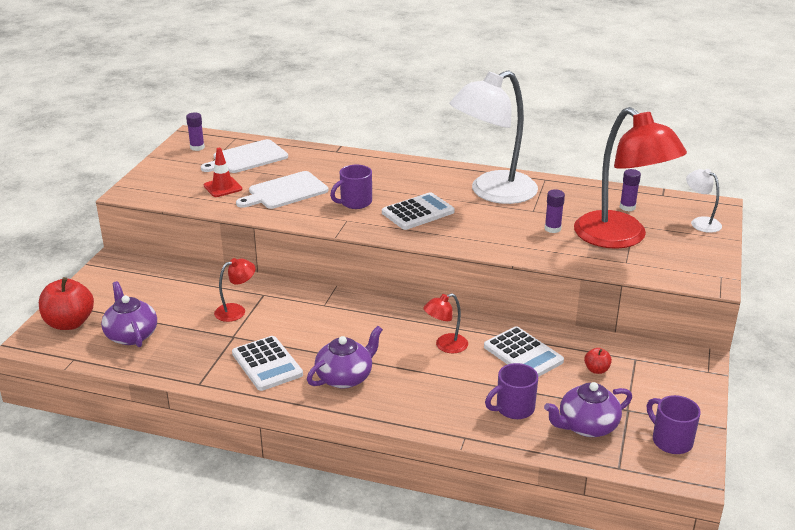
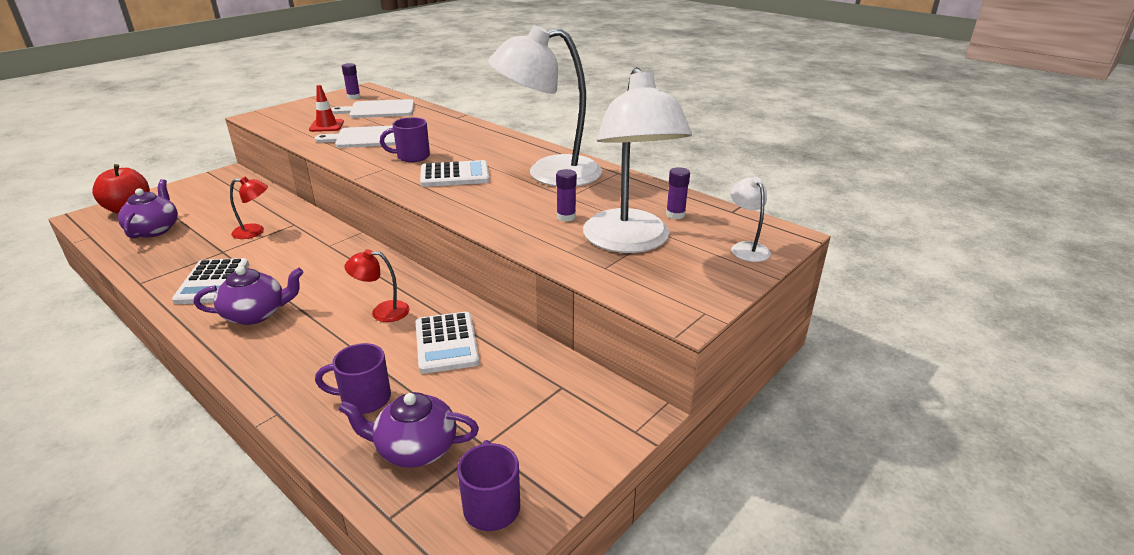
camera: 25 degrees right, 0 degrees up
red lamp [574,107,687,249] -> white lamp [583,67,692,253]
red apple [584,348,612,374] -> none

